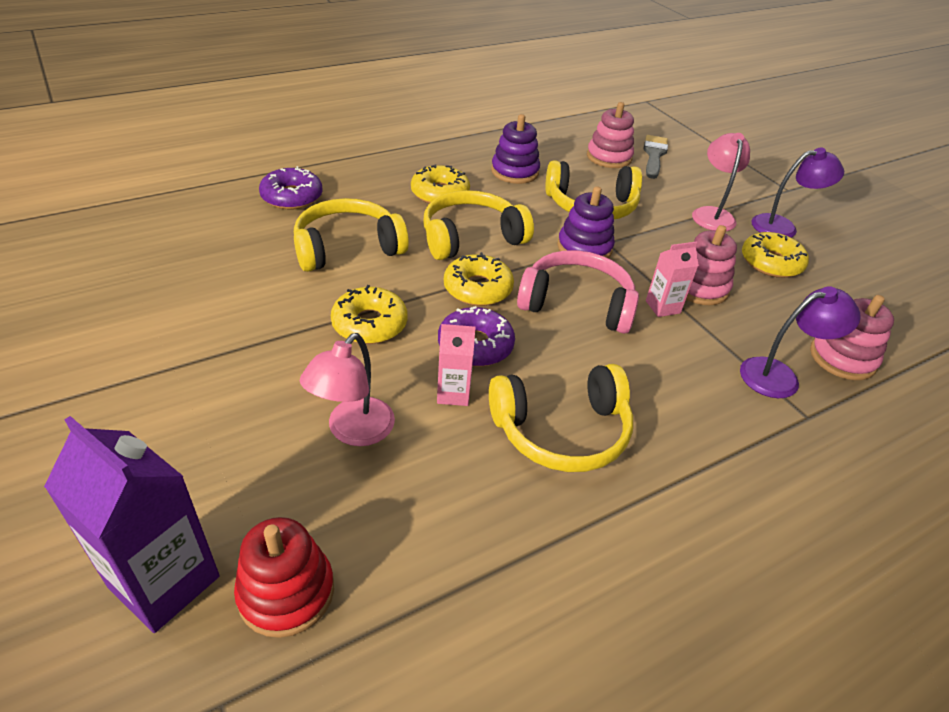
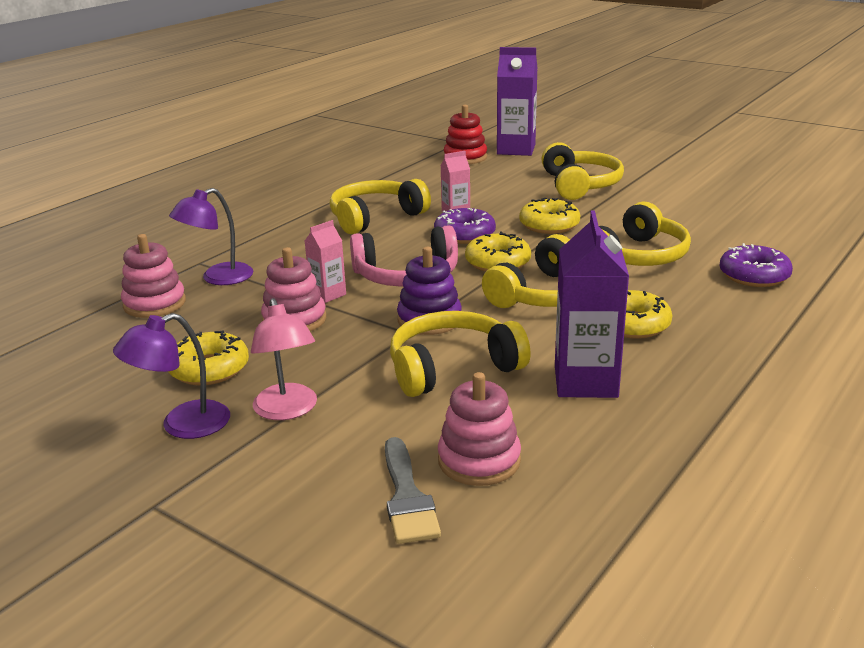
camera: 160 degrees right, 15 degrees down
pink lamp [300,333,395,446] -> none
purple stacking toy [491,114,540,184] -> purple carton [555,210,629,398]
none -> yellow headphones [541,142,624,200]

